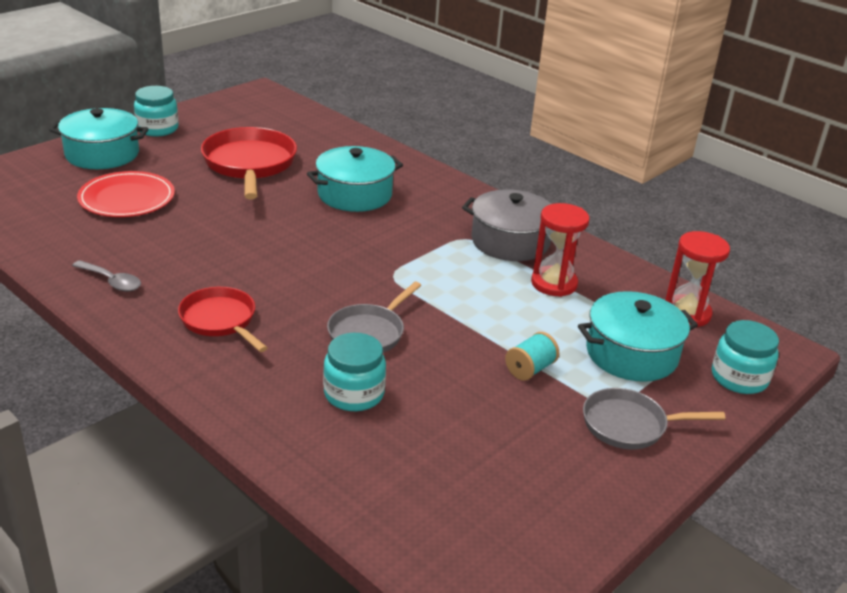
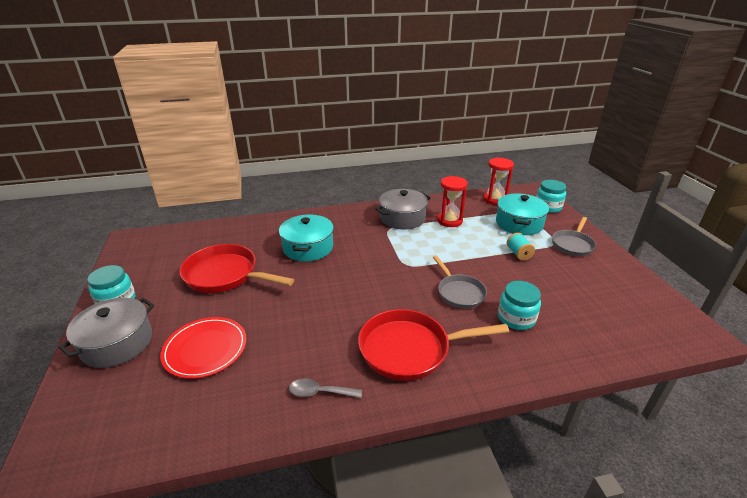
camera: 55 degrees left, 0 degrees up
turquoise pot [49,108,148,169] -> grey pot [59,298,155,368]
grey spoon [72,260,141,291] -> grey spoon turned 150 degrees counterclockwise [289,379,362,398]
red pan [178,287,267,352] -> red pan [358,309,509,381], size x1.61

